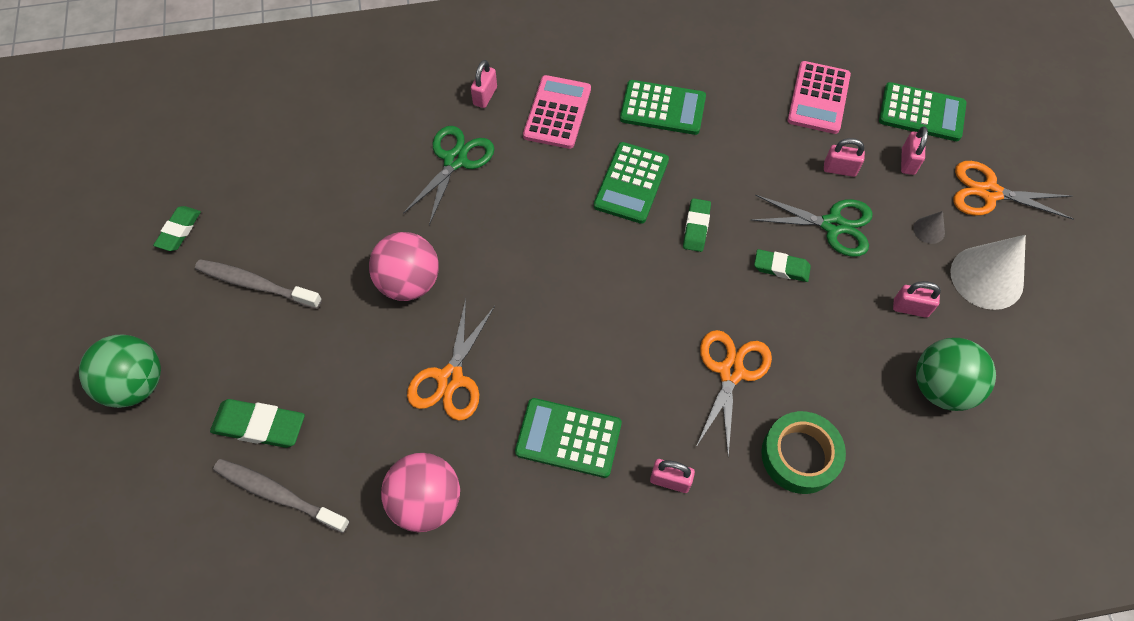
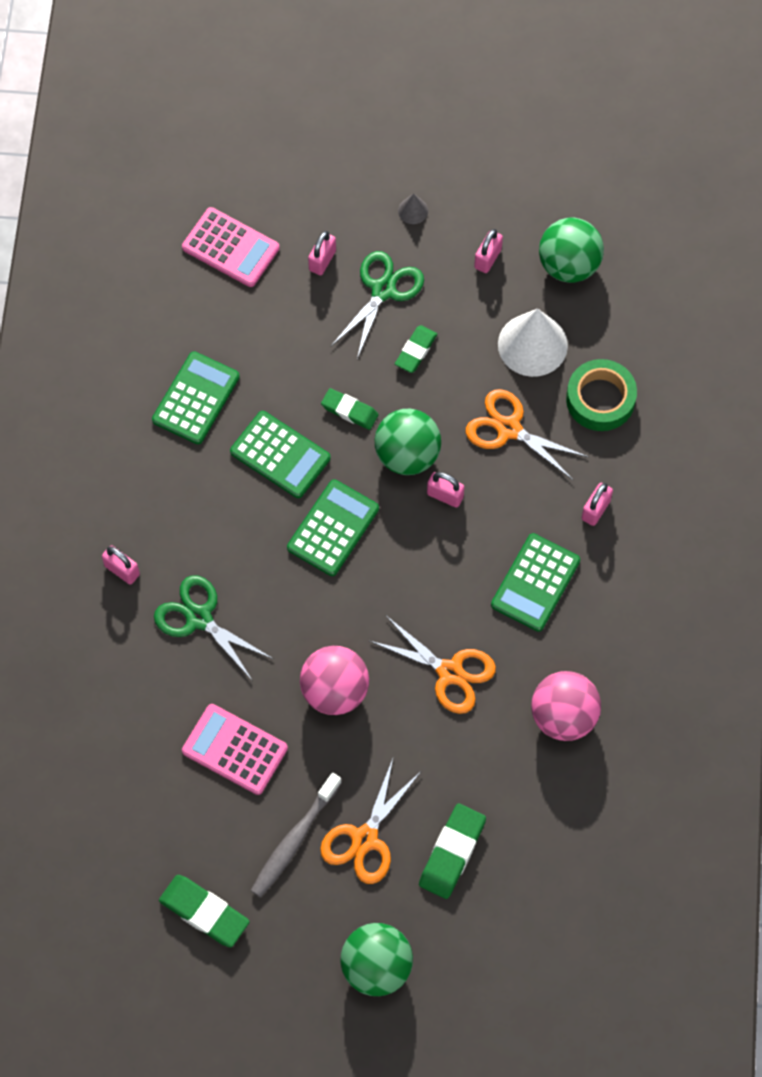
camera: 75 degrees left, 5 degrees up
green eraser [153,206,201,251] -> green eraser [159,875,250,947], size x1.52
grey toothbrush [213,459,350,533] -> none
pink calculator [523,75,591,149] -> pink calculator moved to [182,704,288,795]
green calculator [879,82,967,141] -> green calculator moved to [287,479,379,576]
pink padlock [901,126,928,175] -> pink padlock moved to [427,472,464,508]
white cone [950,235,1026,310] -> white cone moved to [498,309,568,377]
orange scissors [954,161,1074,220] -> orange scissors moved to [320,759,420,884]
none -> green ball [375,409,441,475]

